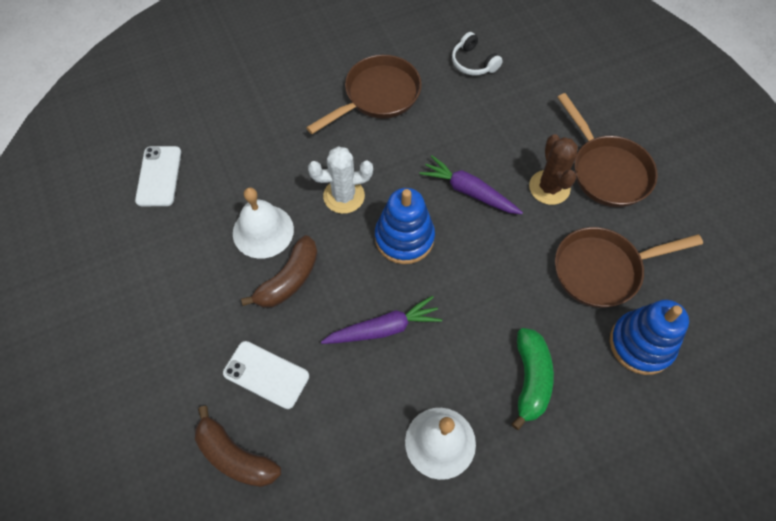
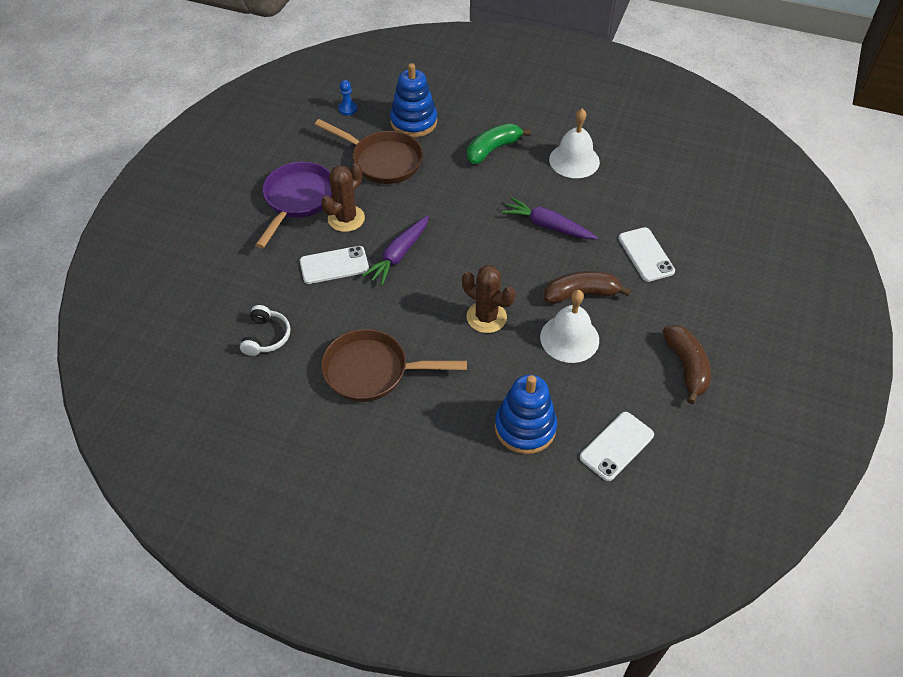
camera: 135 degrees left, 10 degrees down
brown banana [195,406,281,487] -> brown banana moved to [663,325,711,404]
white cactus [308,146,373,214] -> brown cactus [462,265,516,333]
blue stacking toy [375,188,435,264] -> blue stacking toy moved to [495,375,557,454]
purple carrot [419,155,523,214] -> purple carrot turned 45 degrees clockwise [362,215,429,286]
brown pan [557,93,658,207] -> purple pan [256,162,332,249]
none -> white phone [300,246,369,284]
none -> blue pawn [338,80,357,115]

